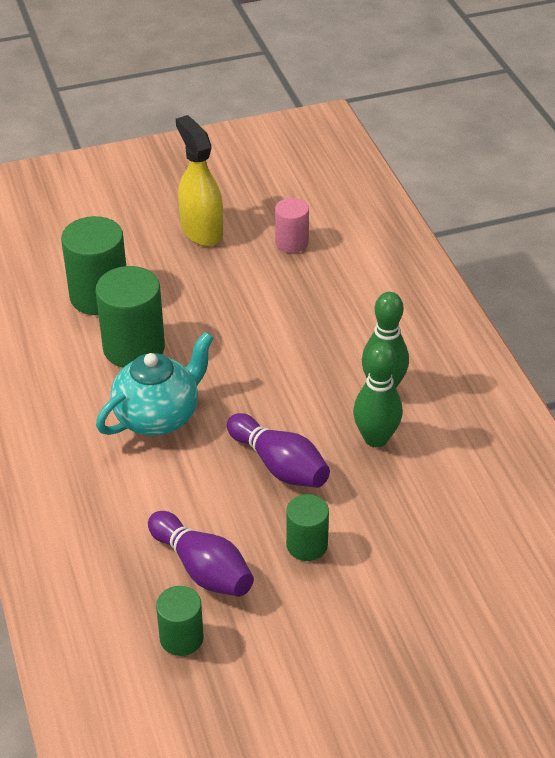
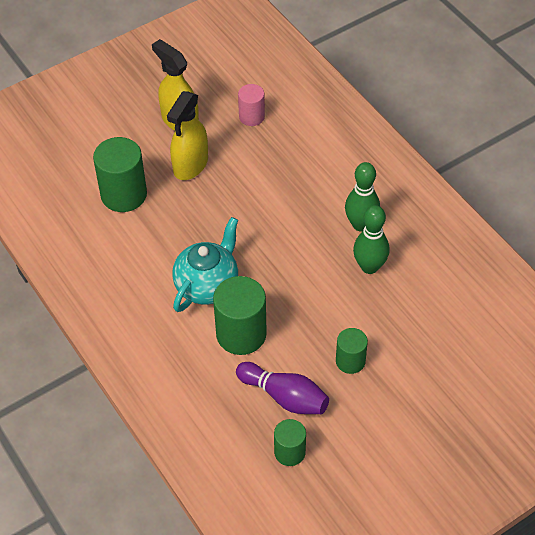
camera: 15 degrees left, 10 degrees up
green cylinder [95,266,165,368] -> green cylinder moved to [213,276,267,355]
purple bowling pin [227,413,330,488] -> none
none -> yellow spray bottle [167,91,208,180]

